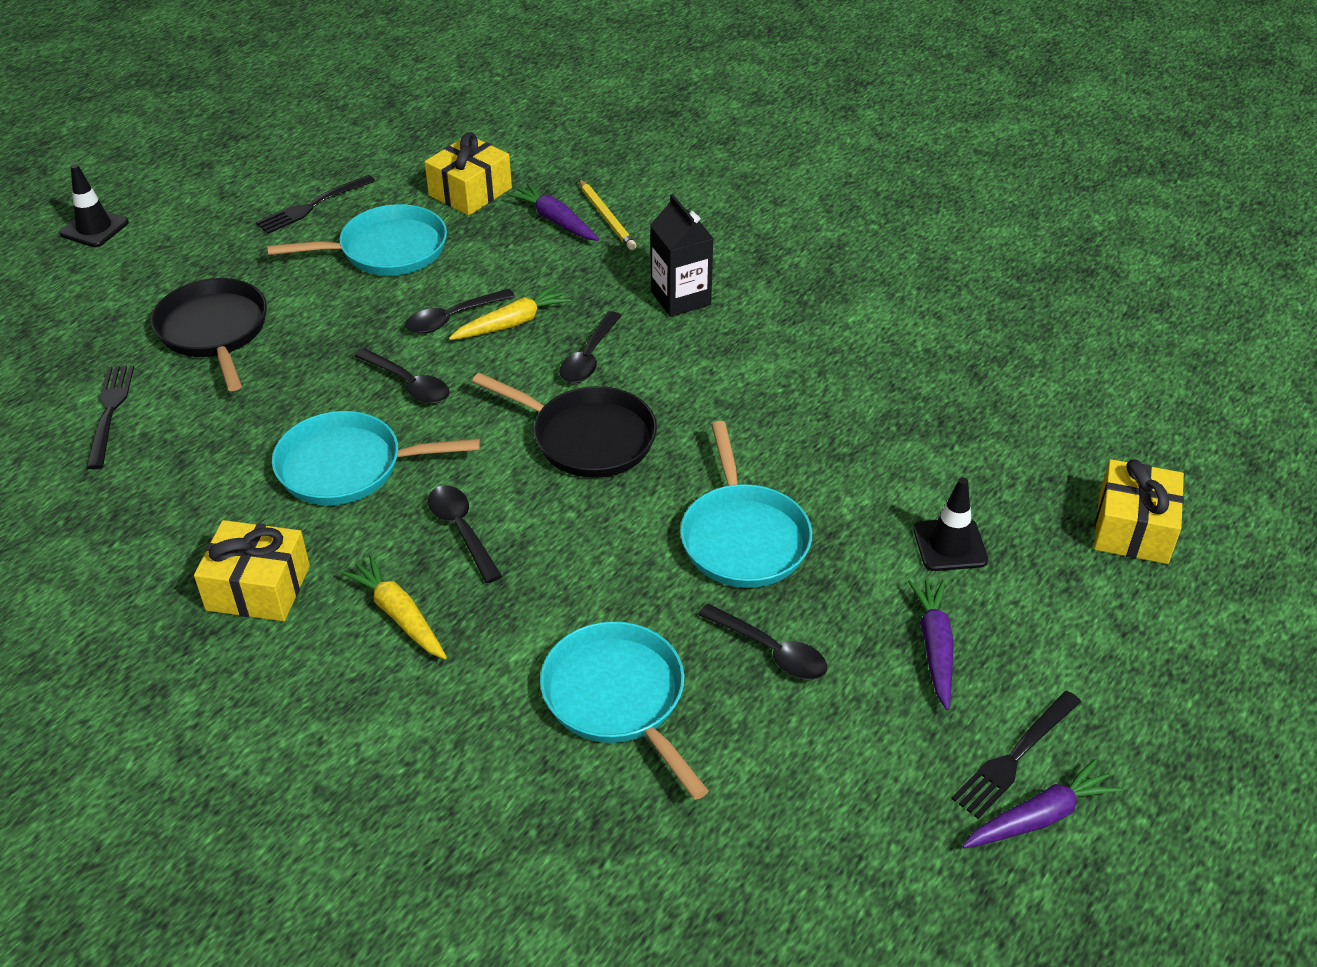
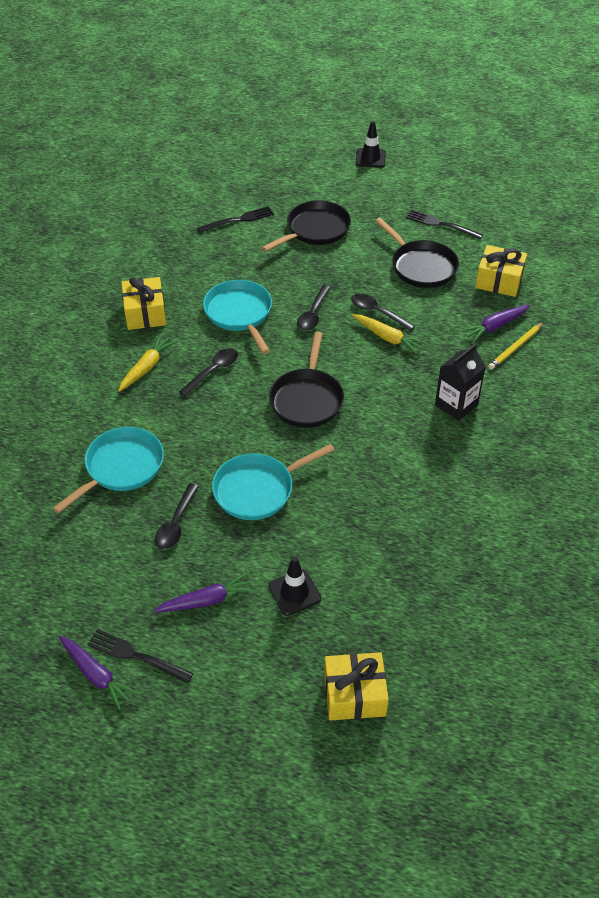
camera: 70 degrees right, 5 degrees up
turquoise pan [267,204,447,276] -> black pan [375,218,459,288]
purple carrot [508,183,599,241] -> purple carrot turned 150 degrees counterclockwise [462,304,530,342]
black spoon [559,311,622,383] -> none

